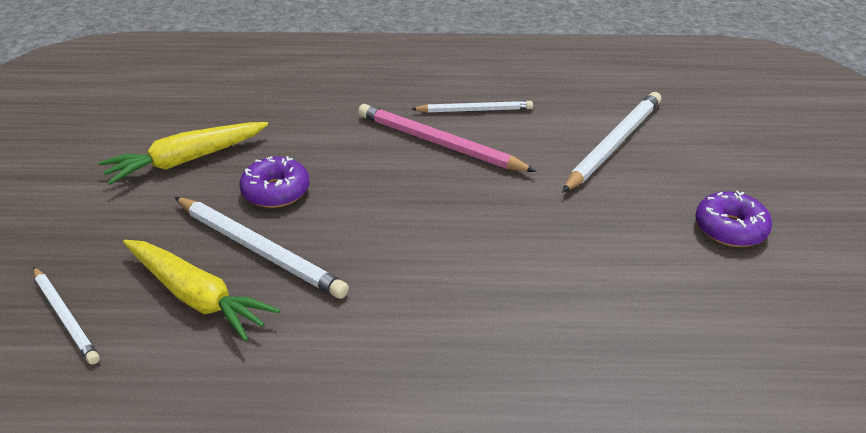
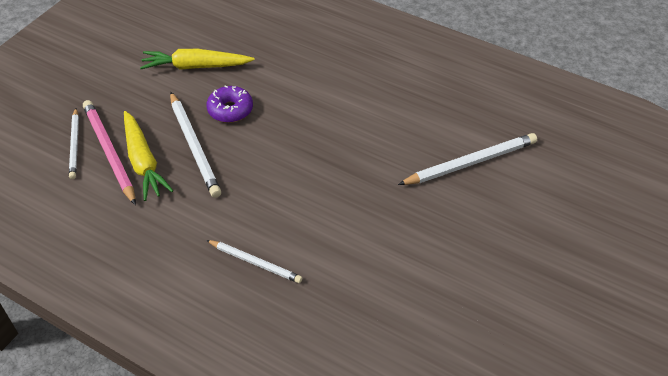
camera: 30 degrees right, 10 degrees up
pink pencil [358,104,536,172] -> pink pencil moved to [83,100,136,205]
white pencil [412,101,533,113] -> white pencil moved to [206,240,302,283]
purple donut [695,190,772,247] -> none

